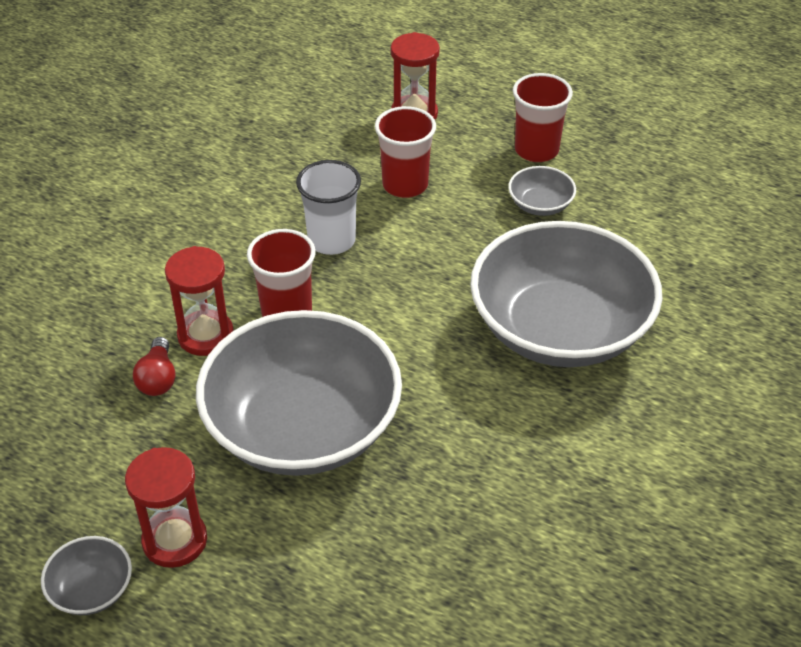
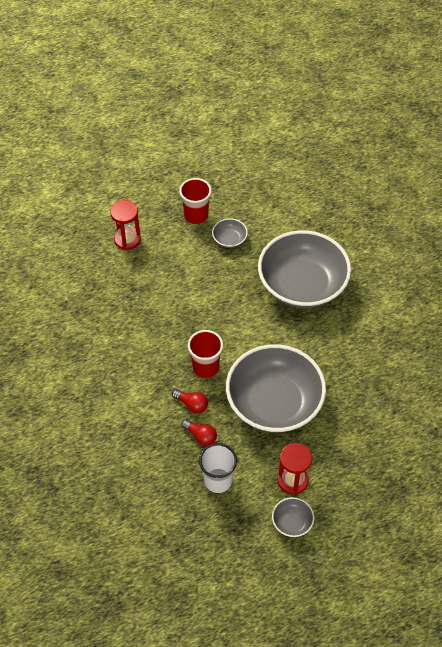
camera: 50 degrees left, 10 degrees up
red hourglass [165,246,234,356] -> red light bulb [172,389,208,414]
white cup [296,160,361,255] -> white cup moved to [199,443,237,493]
red cup [375,106,436,198] -> none

